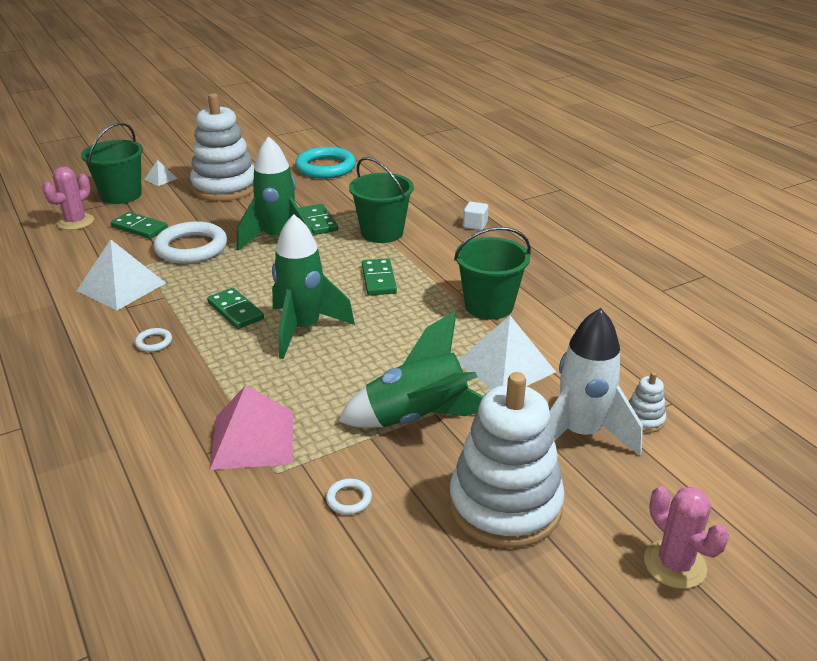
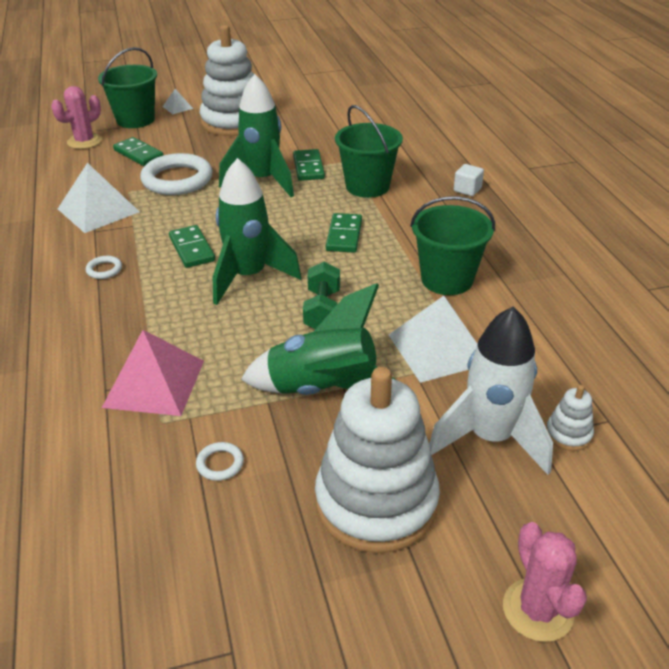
camera: 15 degrees right, 5 degrees up
turquoise ring [295,147,356,178] -> none
none -> green dumbbell [303,262,340,329]

